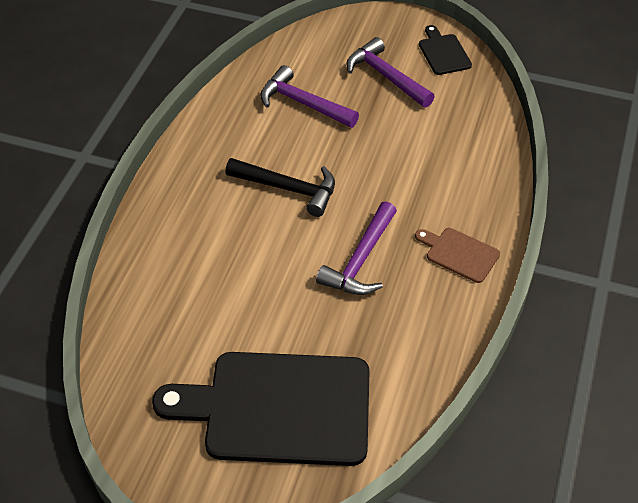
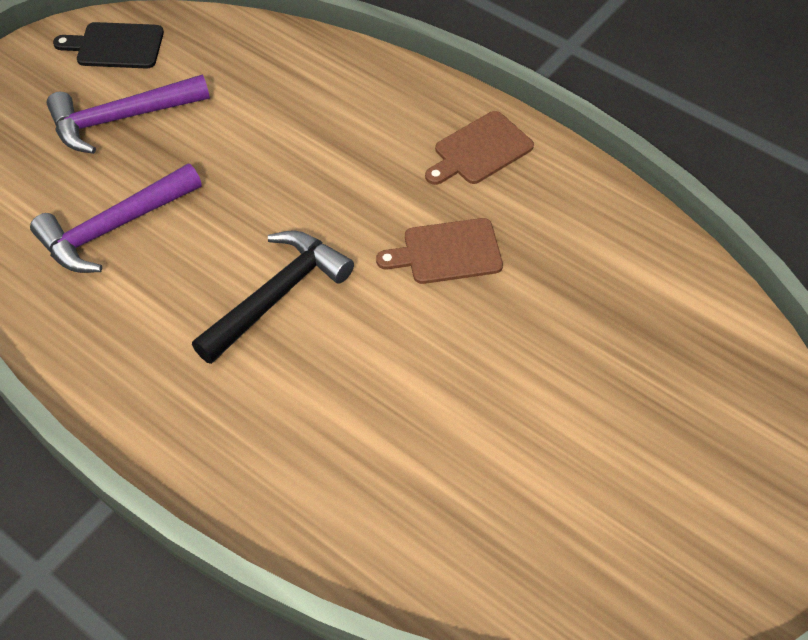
camera: 70 degrees left, 5 degrees up
black cutting board [152,352,370,466] -> none
purple hammer [316,201,397,295] -> brown cutting board [376,218,503,284]

